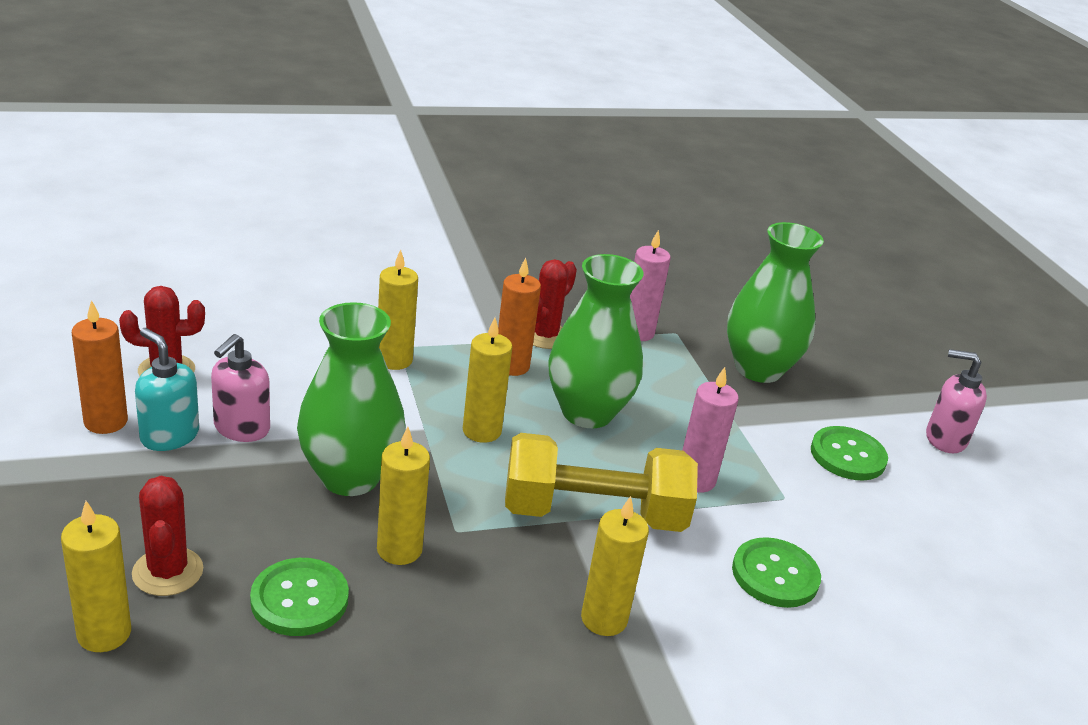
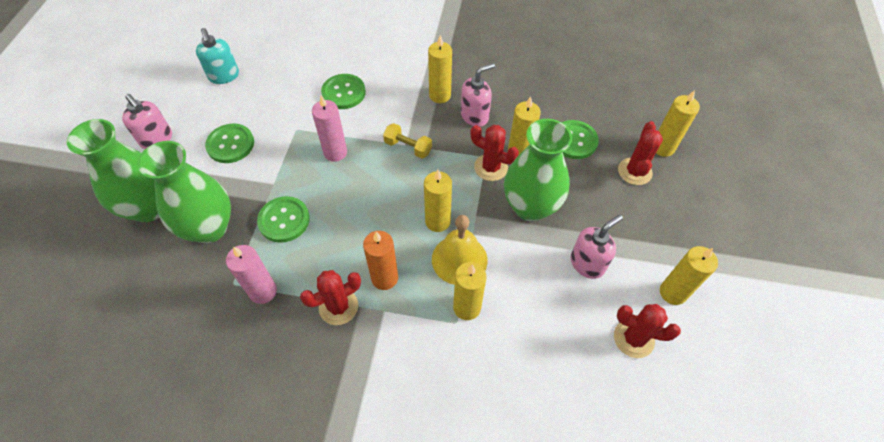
camera: 150 degrees left, 25 degrees up
orange candle [72,300,128,434] -> yellow candle [660,246,718,305]
turquoise soap dispenser [135,328,199,451] -> turquoise soap dispenser moved to [196,28,239,84]
yellow dumbbell [505,433,698,532] -> yellow dumbbell [383,123,432,159], size x0.46
green vase [548,254,644,428] -> green vase moved to [67,119,159,222]
none -> green button [257,196,310,243]
none -> yellow bell [432,215,488,285]
none -> pink soap dispenser [461,63,495,127]
none -> red cactus [470,125,519,181]

